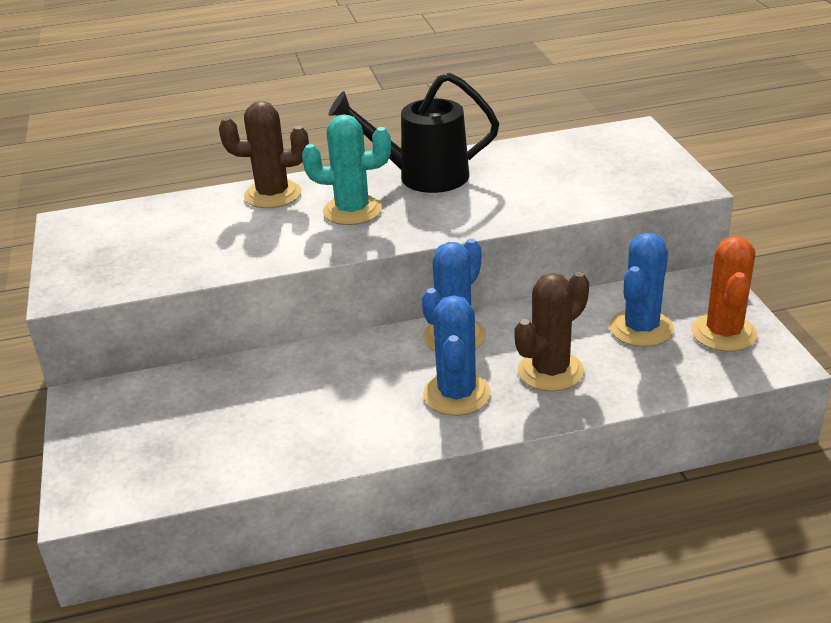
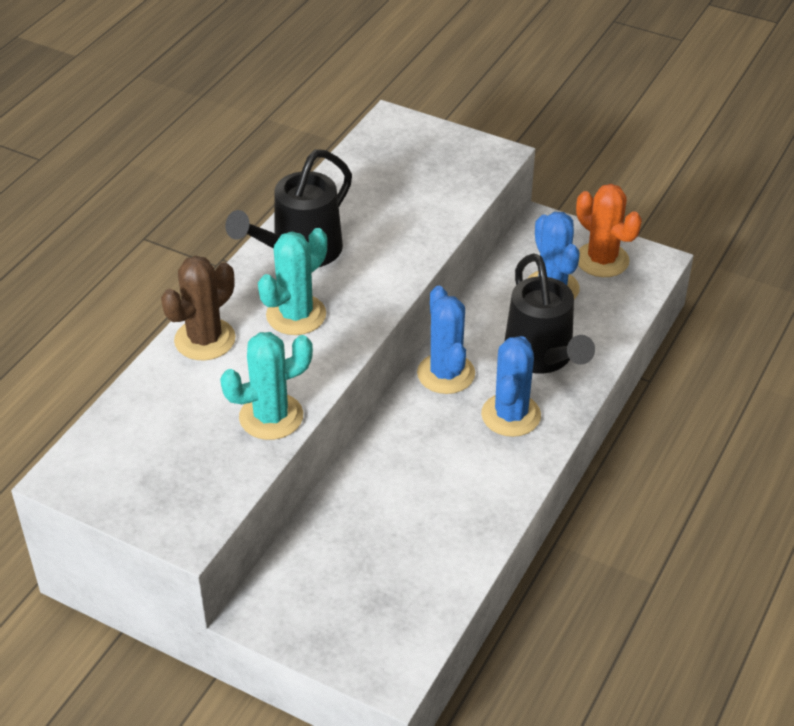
camera: 50 degrees left, 10 degrees up
blue cactus [423,295,491,416] -> blue cactus turned 60 degrees clockwise [481,336,541,437]
brown cactus [514,272,589,392] -> black watering can [504,253,595,374]
none -> turquoise cactus [220,332,313,440]

